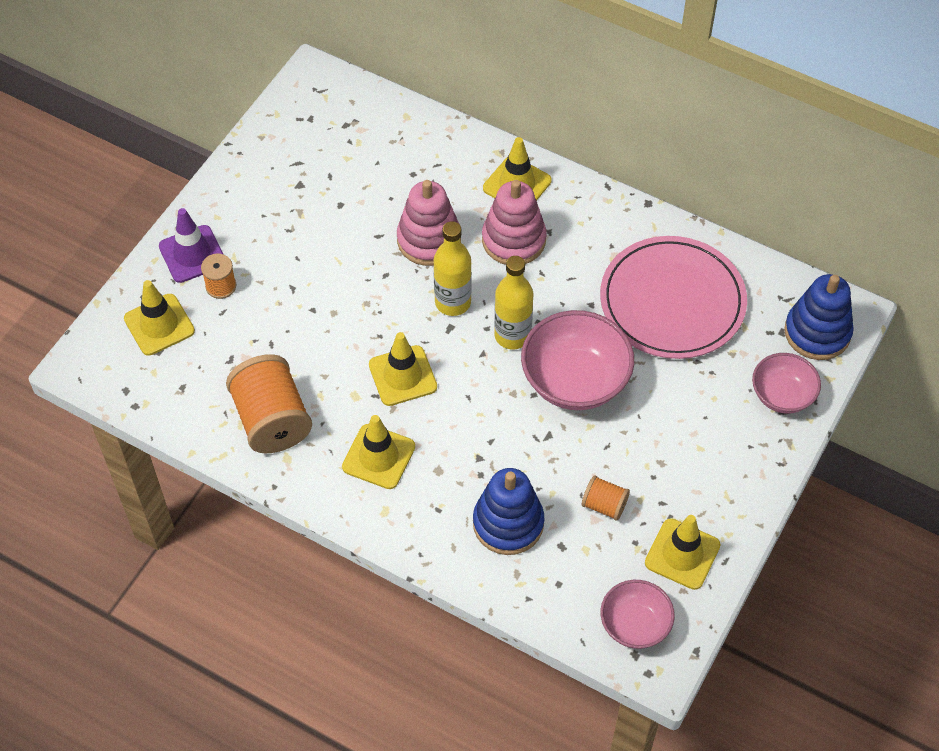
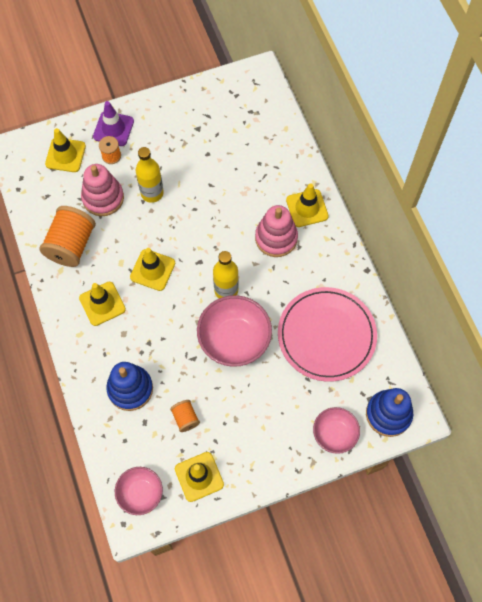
camera: 40 degrees right, 10 degrees up
pink stacking toy [397,180,461,266] -> pink stacking toy moved to [81,164,124,216]
yellow bottle [434,221,472,316] -> yellow bottle moved to [136,147,164,203]

